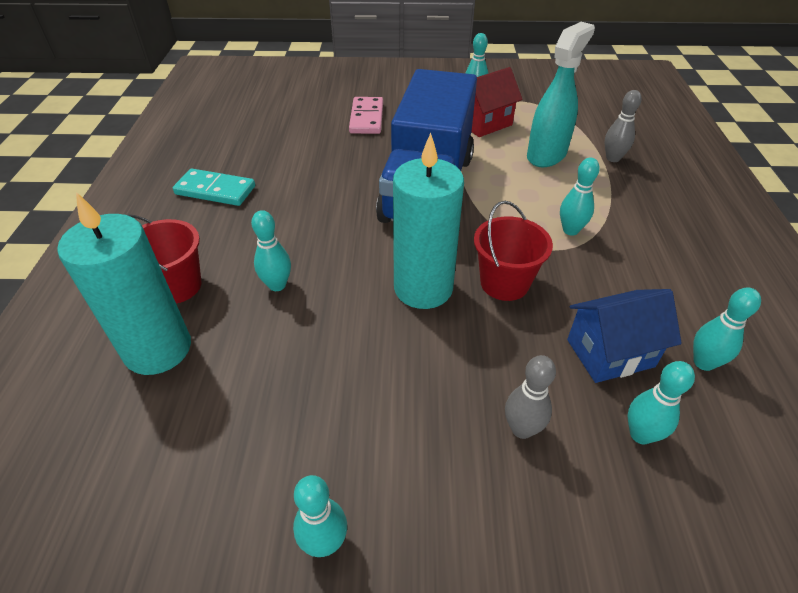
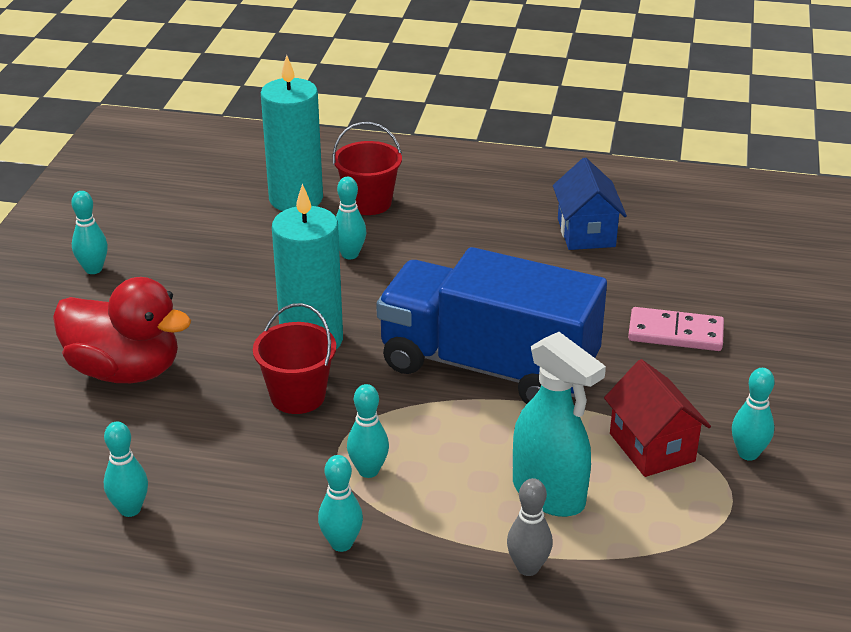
camera: 100 degrees right, 10 degrees down
turquoise domino [173,169,255,206] -> none
grey bowling pin [505,355,556,439] -> red duck [53,277,191,383]
blue house [567,289,682,383] -> blue house moved to [553,157,627,250]
turquoise bowling pin [627,361,695,444] -> turquoise bowling pin moved to [318,455,363,552]

